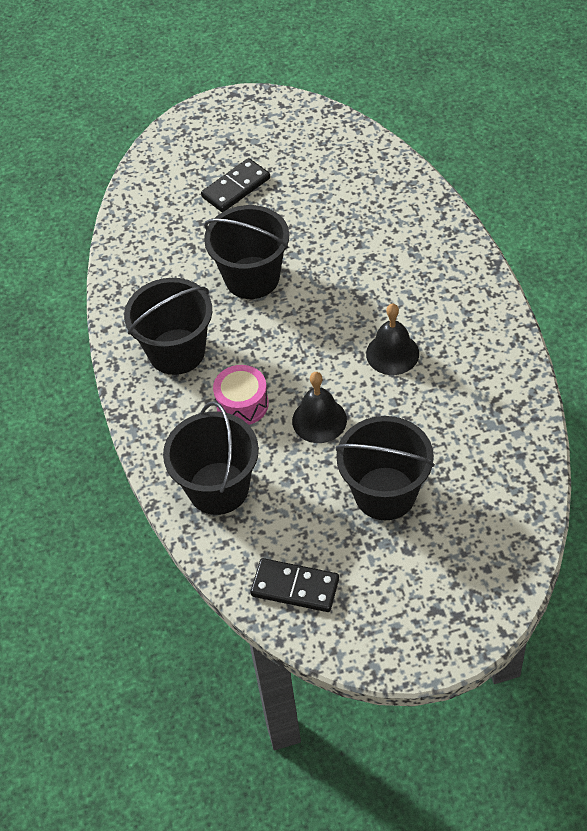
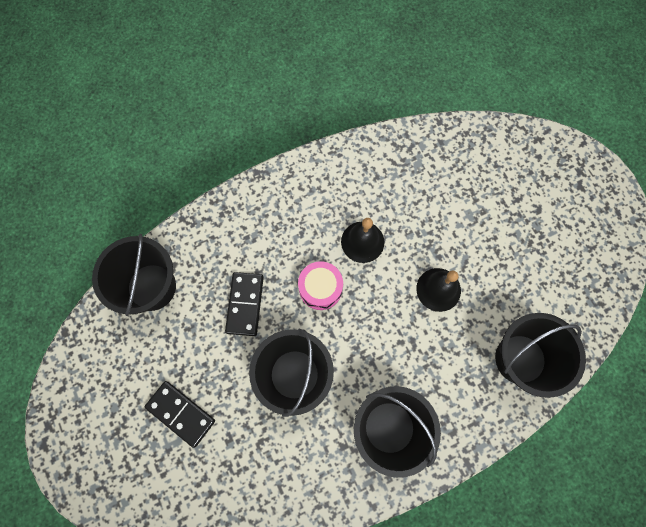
camera: 105 degrees left, 20 degrees up
pink drum [213,365,269,425] -> pink drum moved to [298,261,343,310]
black domino [251,558,339,612] -> black domino moved to [225,272,264,336]
black bucket [336,416,435,520] -> black bucket moved to [92,234,176,316]

